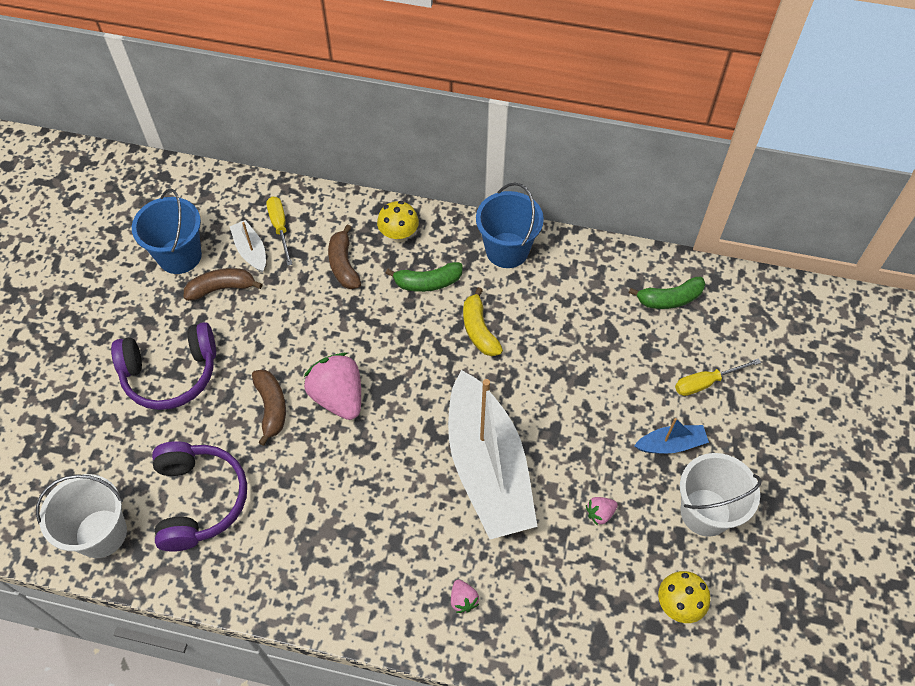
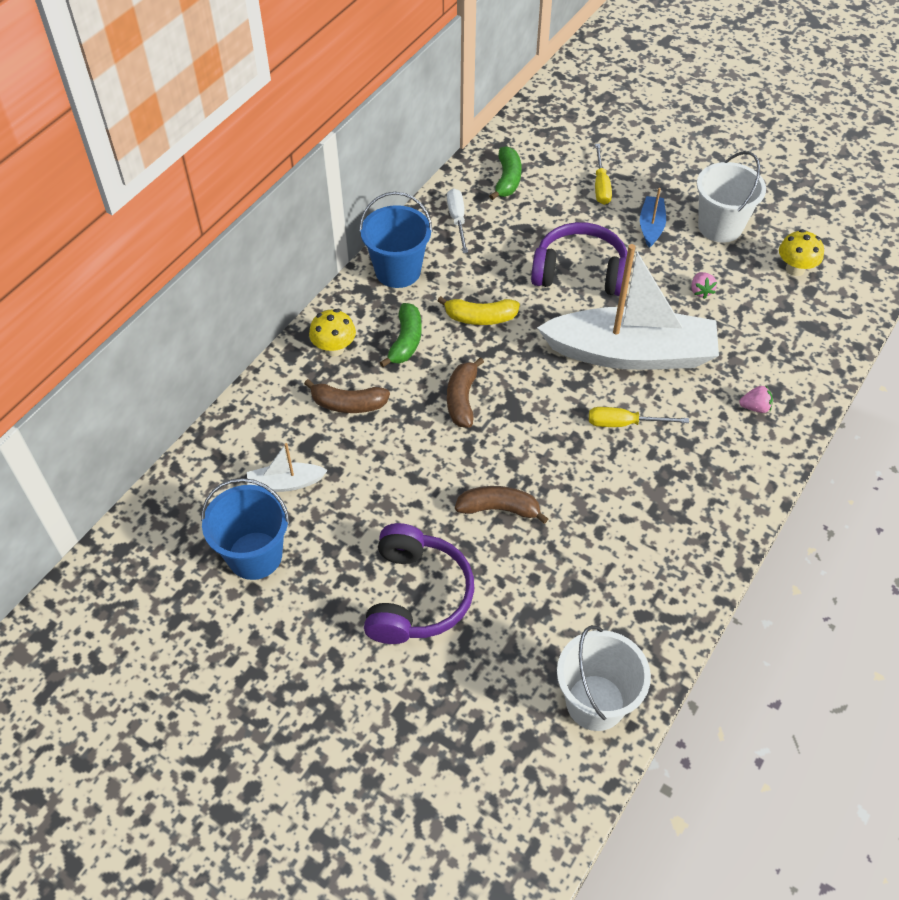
camera: 70 degrees left, 5 degrees down
purple headphones [152,441,247,552] -> purple headphones moved to [531,222,627,296]
brown banana [184,268,262,301] -> brown banana moved to [447,357,484,428]
yellow screwdriver [266,196,293,266] -> yellow screwdriver moved to [589,407,689,427]
pink strawberry [304,353,361,420] -> none
none -> white screwdriver [447,188,468,253]

